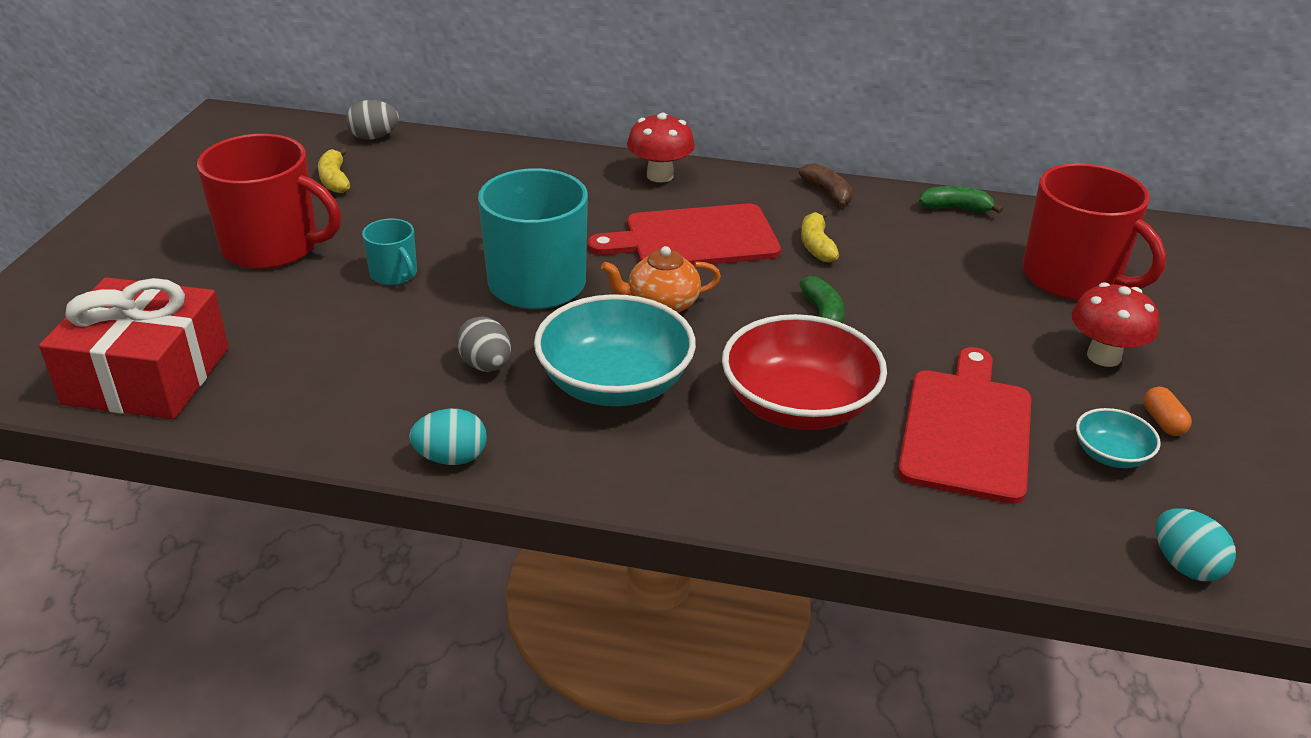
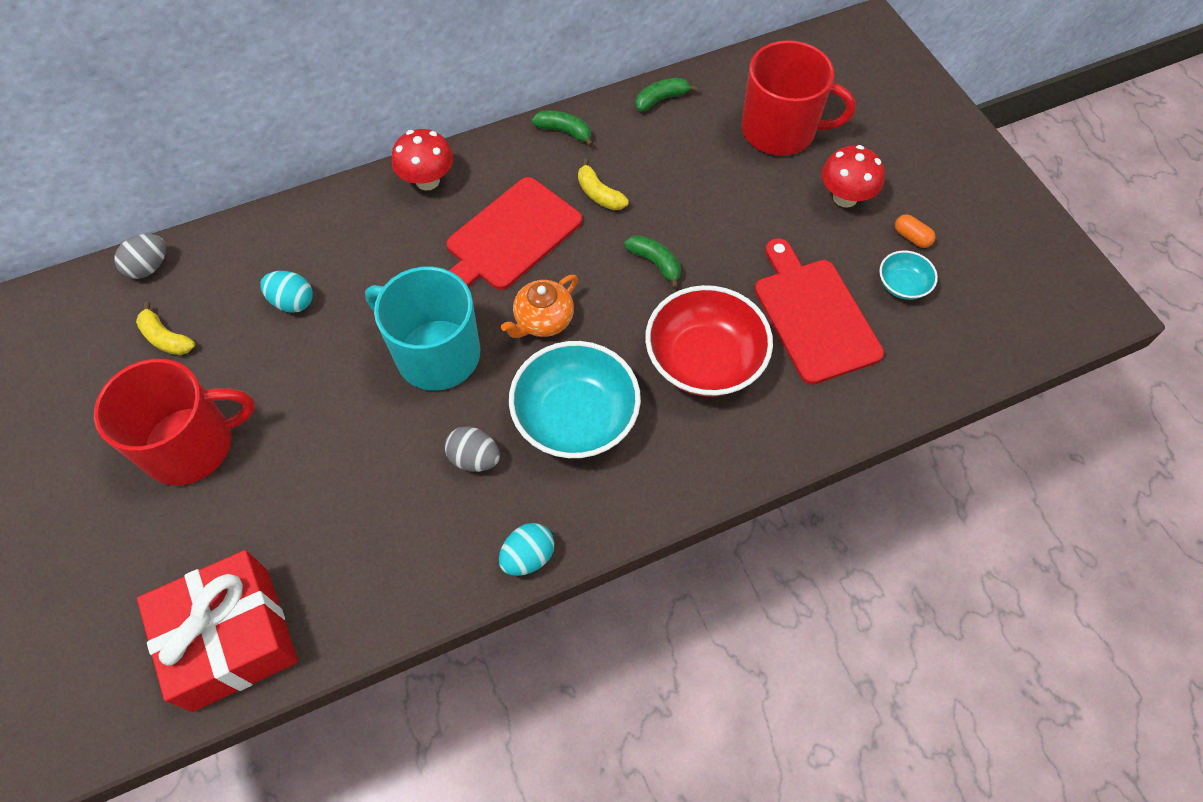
camera: 35 degrees left, 25 degrees up
turquoise mug [362,219,417,285] -> none
brown banana [799,163,853,209] -> green banana [532,110,593,147]
turquoise egg [1156,508,1236,581] -> turquoise egg moved to [260,271,313,313]

